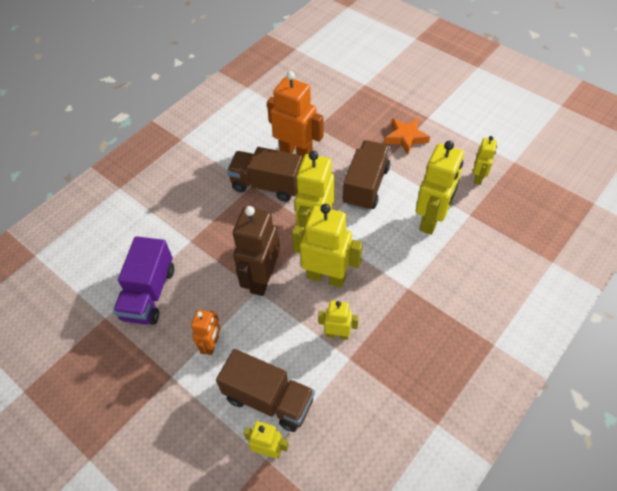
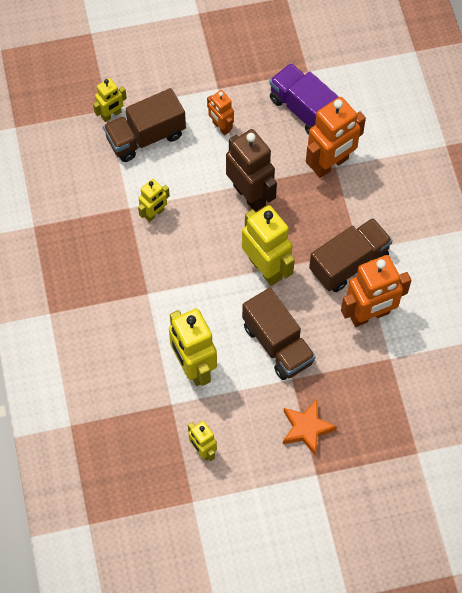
camera: 125 degrees right, 10 degrees up
yellow robot [292,204,363,288] -> none
none -> orange robot [306,97,366,178]

